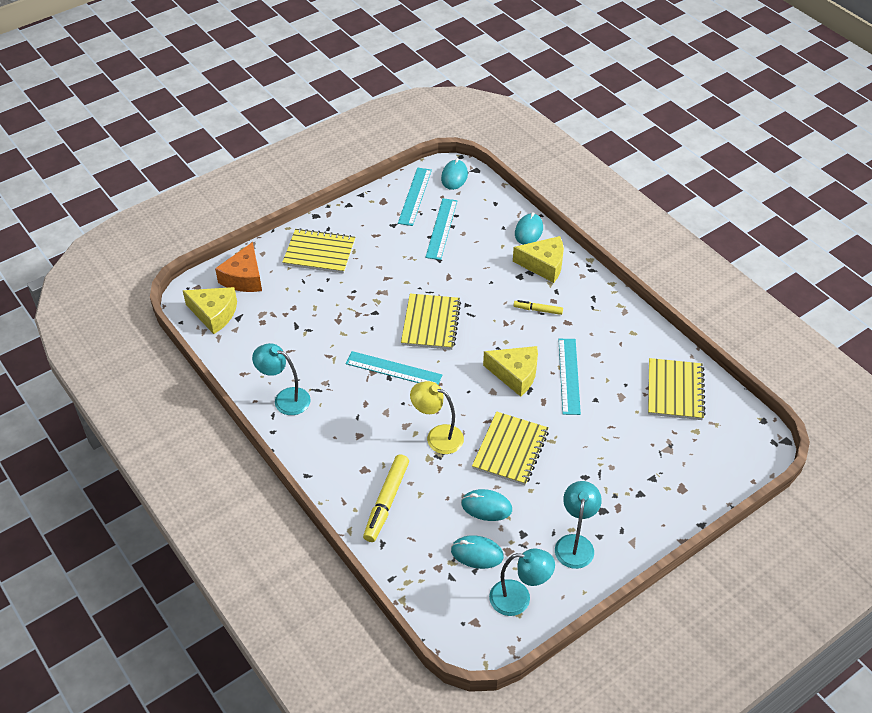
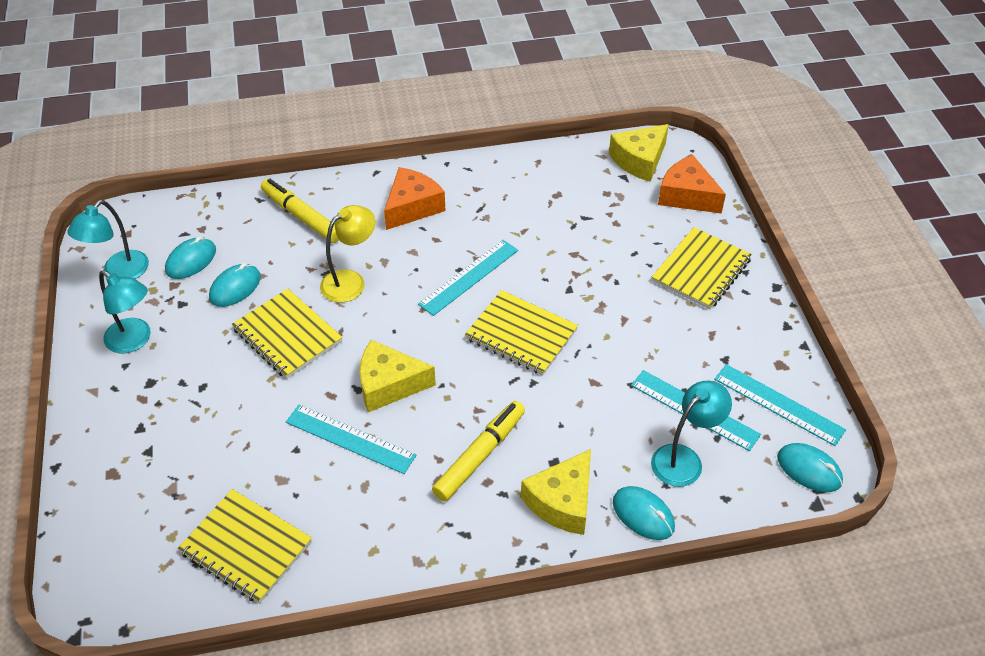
camera: 115 degrees right, 0 degrees up
turquoise lamp [252,343,311,415] -> turquoise lamp moved to [651,380,732,487]
yellow cheese [483,346,538,397] -> yellow cheese turned 45 degrees clockwise [360,340,436,413]
yellow marker [513,300,563,315] -> yellow marker [432,401,525,501], size x1.78
none -> orange cheese [384,167,445,230]

